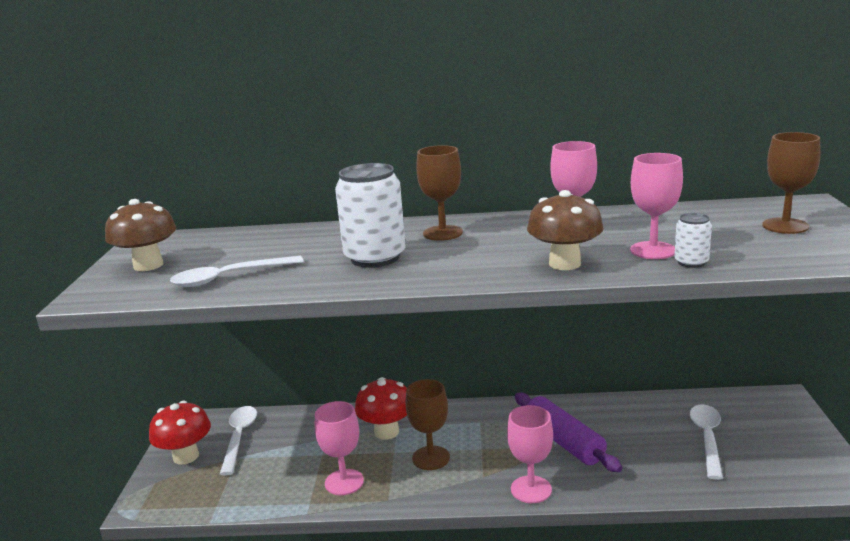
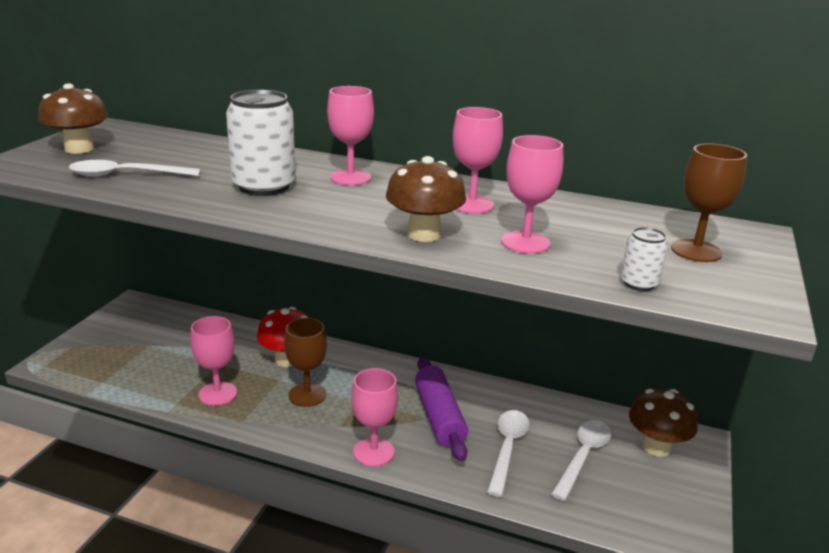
camera: 15 degrees right, 5 degrees up
red mushroom [149,401,211,465] -> none
white spoon [220,406,257,475] -> white spoon moved to [487,410,530,497]
brown goblet [416,145,463,241] -> pink goblet [327,86,374,185]
white can [674,213,712,268] -> white can moved to [621,227,668,291]
none -> brown mushroom [629,389,698,457]

